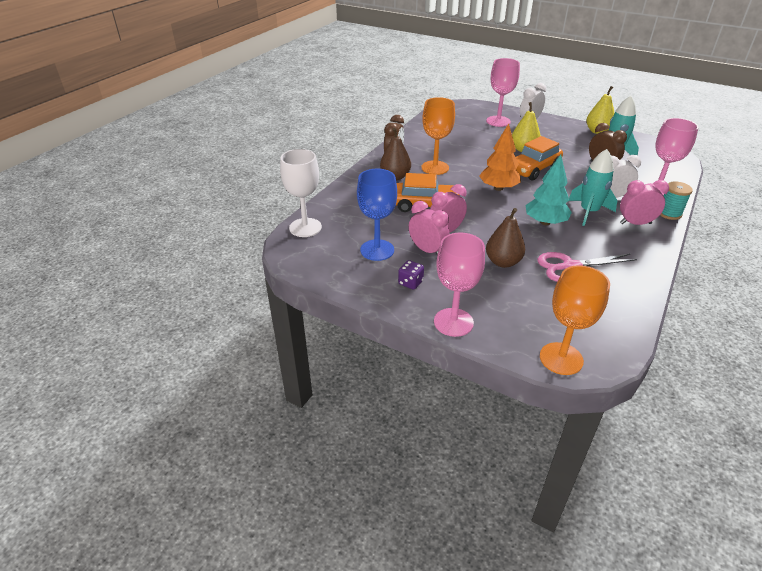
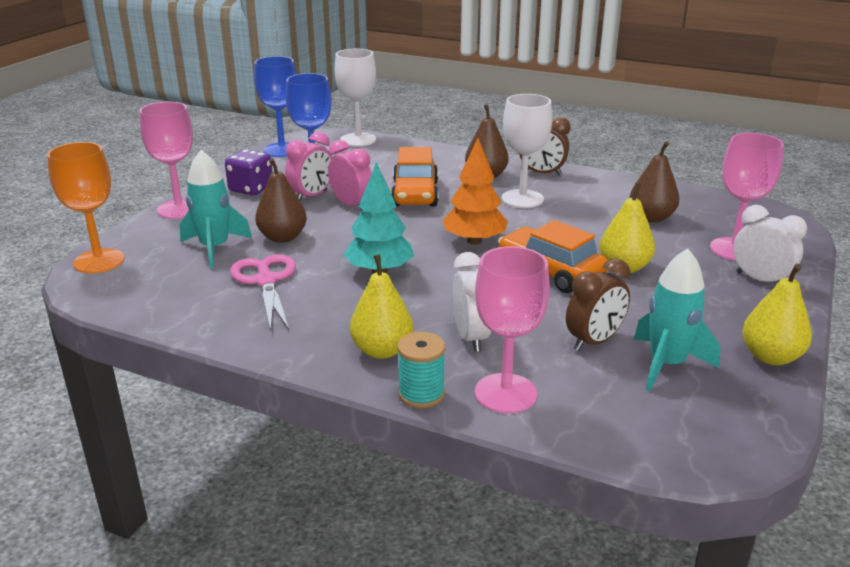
camera: 85 degrees right, 10 degrees down
purple dice [398,260,424,289] -> purple dice [225,149,273,196], size x1.56
orange goblet [421,97,455,175] -> white goblet [502,94,552,208]
turquoise rocket [569,149,618,226] -> turquoise rocket moved to [180,150,252,268]
pink clock [620,180,669,225] -> yellow pear [350,255,413,359]
none -> blue goblet [254,56,297,157]
none -> brown pear [630,141,680,223]

